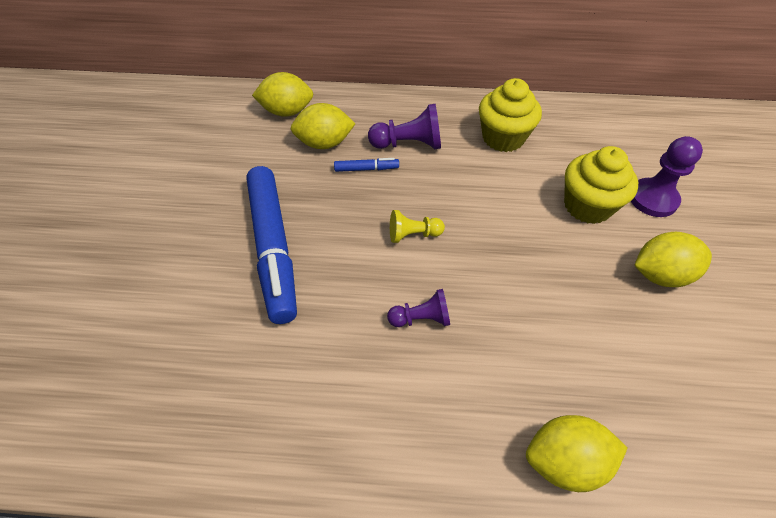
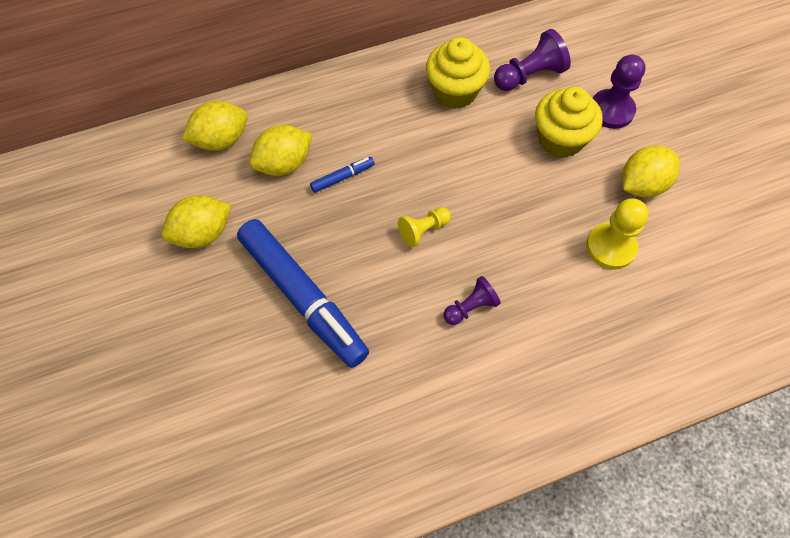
camera: 25 degrees left, 10 degrees up
purple pawn [368,104,441,149] -> purple pawn moved to [494,29,571,91]
yellow lemon [526,415,627,492] -> yellow lemon moved to [161,195,232,248]
none -> yellow pawn [586,198,649,270]

